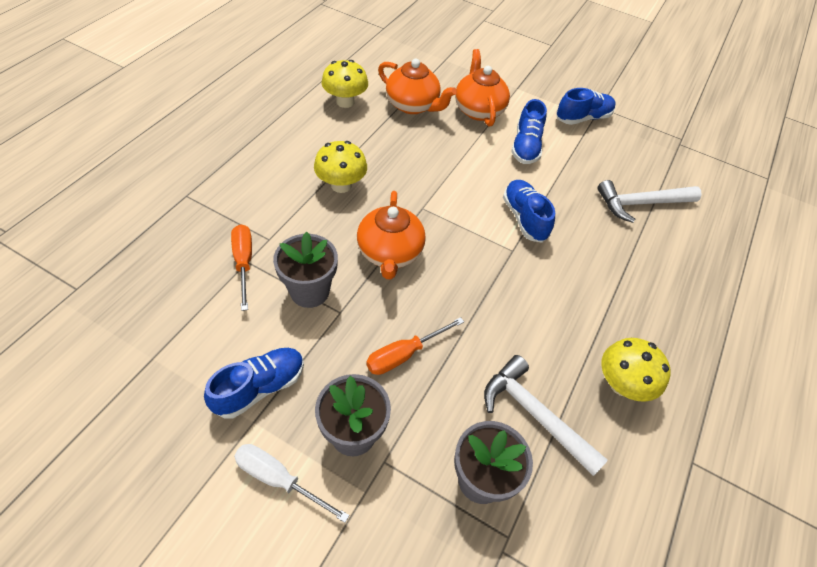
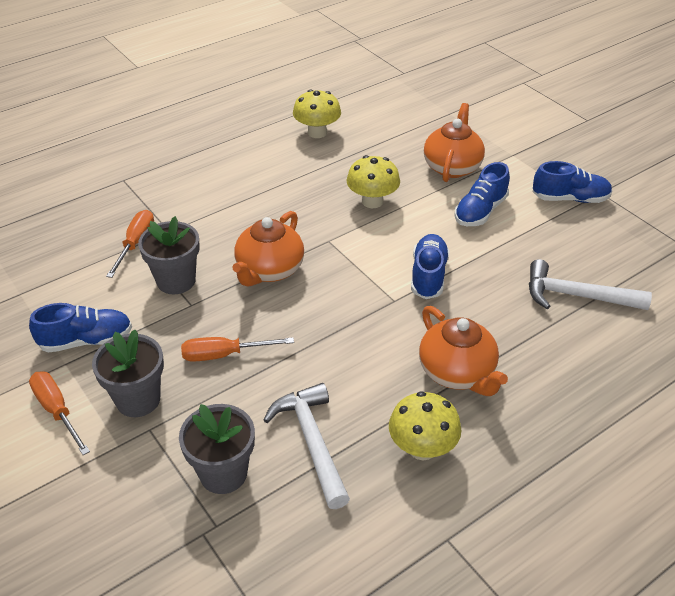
camera: 30 degrees right, 10 degrees down
white screwdriver [234,444,350,523] -> orange screwdriver [29,371,90,455]
yellow mushroom [314,141,367,193] -> yellow mushroom moved to [347,155,400,208]
orange teapot [378,59,457,114] -> orange teapot moved to [419,306,508,396]

